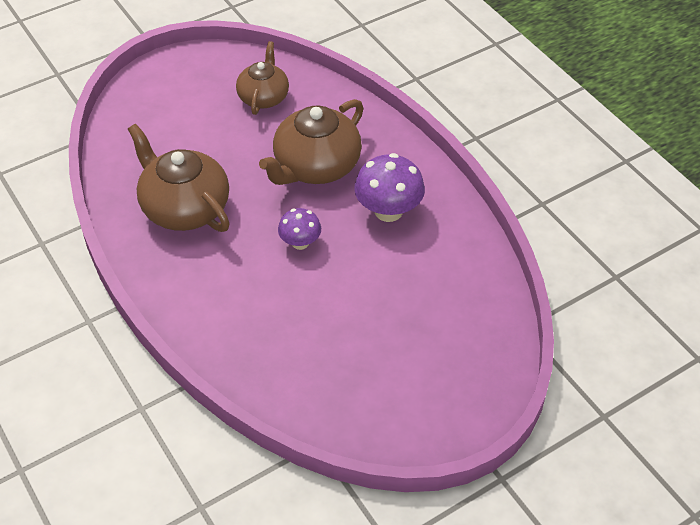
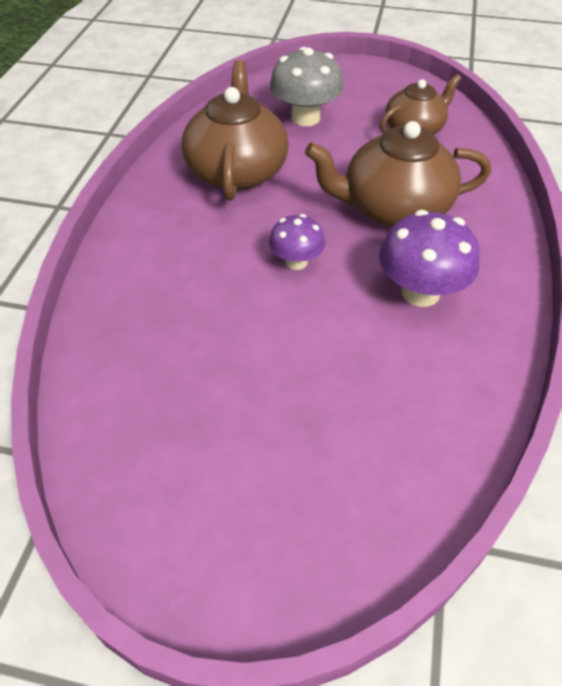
camera: 45 degrees right, 0 degrees up
none -> grey mushroom [270,47,344,126]

